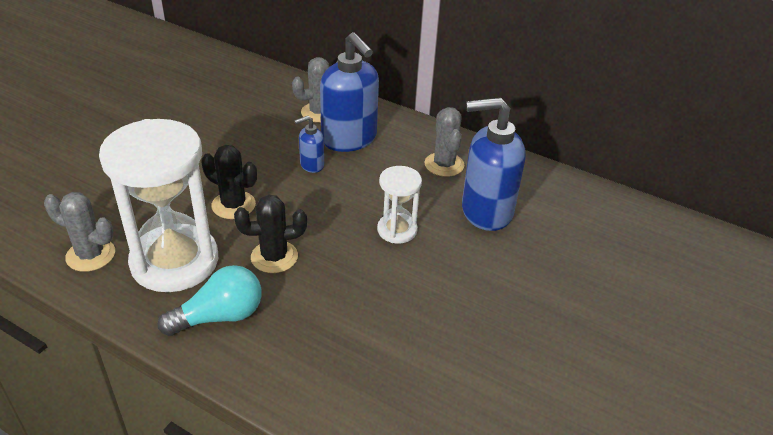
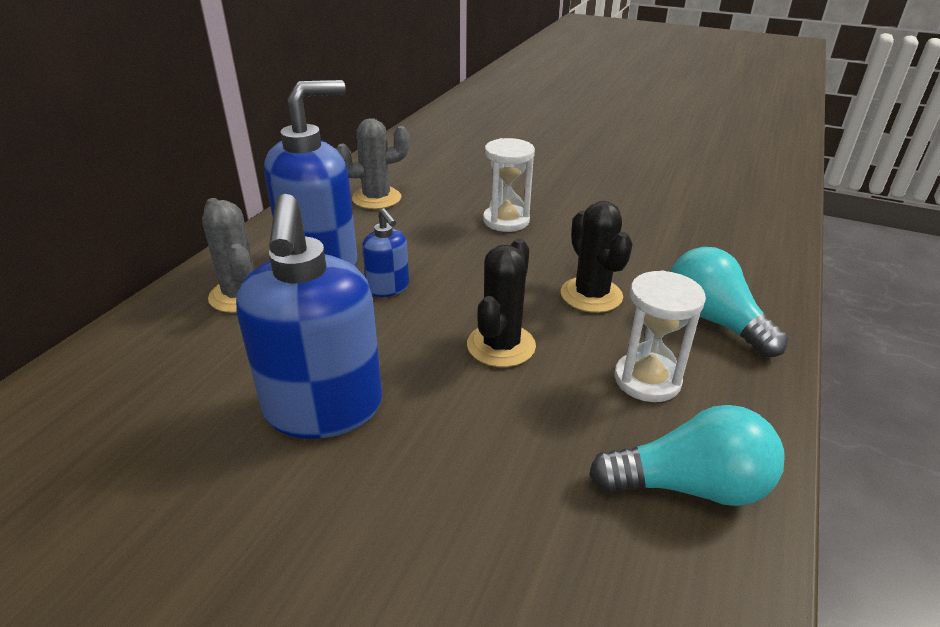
camera: 95 degrees left, 5 degrees down
grey cactus [44,192,115,272] -> turquoise light bulb [589,405,785,506]
white hourglass [99,119,218,292] -> white hourglass [614,270,706,402], size x0.50
blue soap dispenser [462,98,526,231] -> blue soap dispenser moved to [236,194,382,439]

